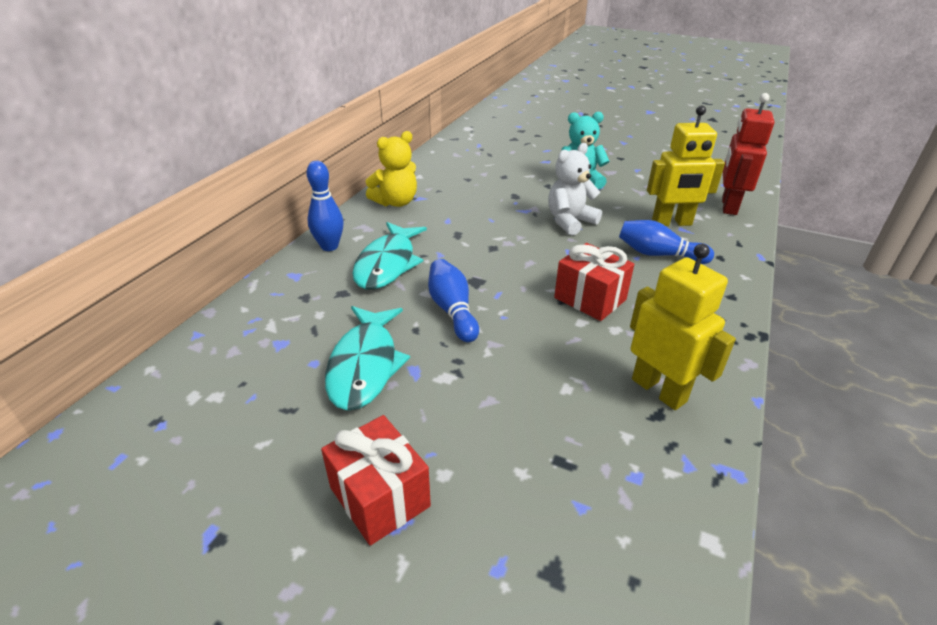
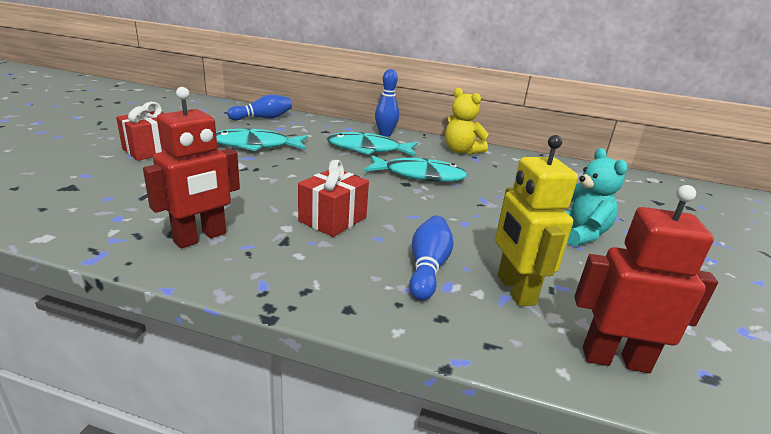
camera: 80 degrees right, 10 degrees down
blue bowling pin [428,259,479,342] -> blue bowling pin moved to [227,95,292,121]
white teddy bear [548,143,602,235] -> none
yellow robot [630,244,736,410] -> red robot [143,87,240,248]
none -> turquoise fish [364,155,468,182]

